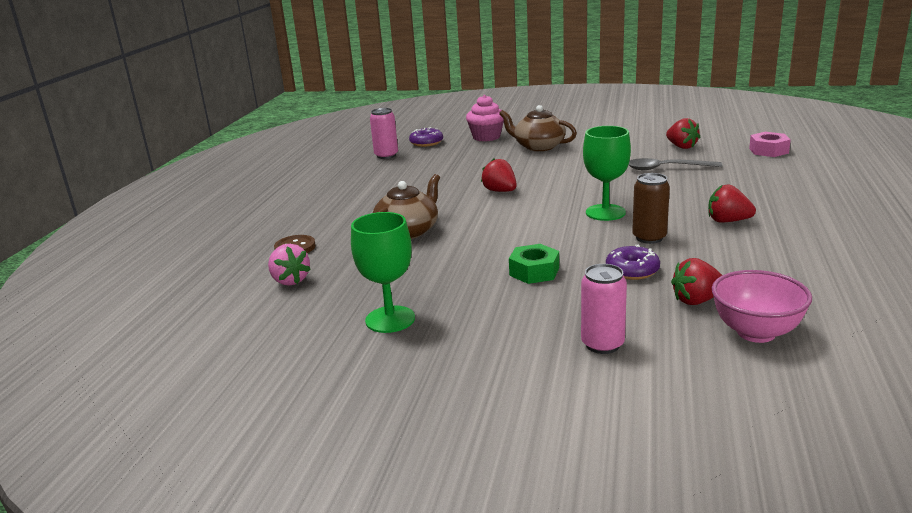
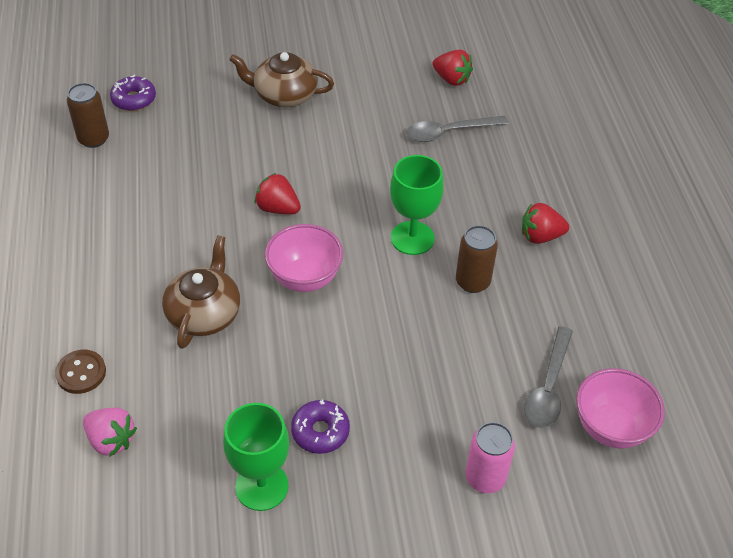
camera: 25 degrees left, 25 degrees up
pink can [370,108,398,159] -> brown can [67,83,109,148]
pink cupcake [466,95,504,141] -> none
green nut [509,244,559,284] -> none
purple donut [606,245,660,280] -> purple donut moved to [291,400,350,454]
red strawberry [671,258,722,305] -> grey spoon [524,326,573,428]
pink nut [749,132,791,157] -> none
none -> pink bowl [265,224,343,292]

